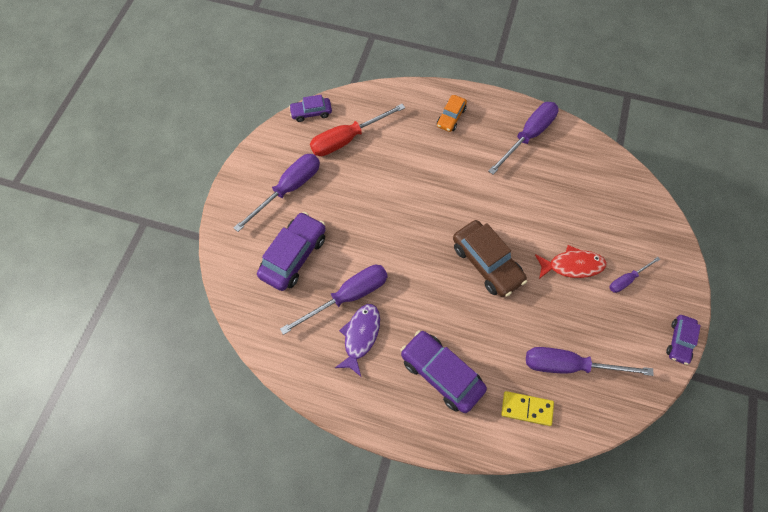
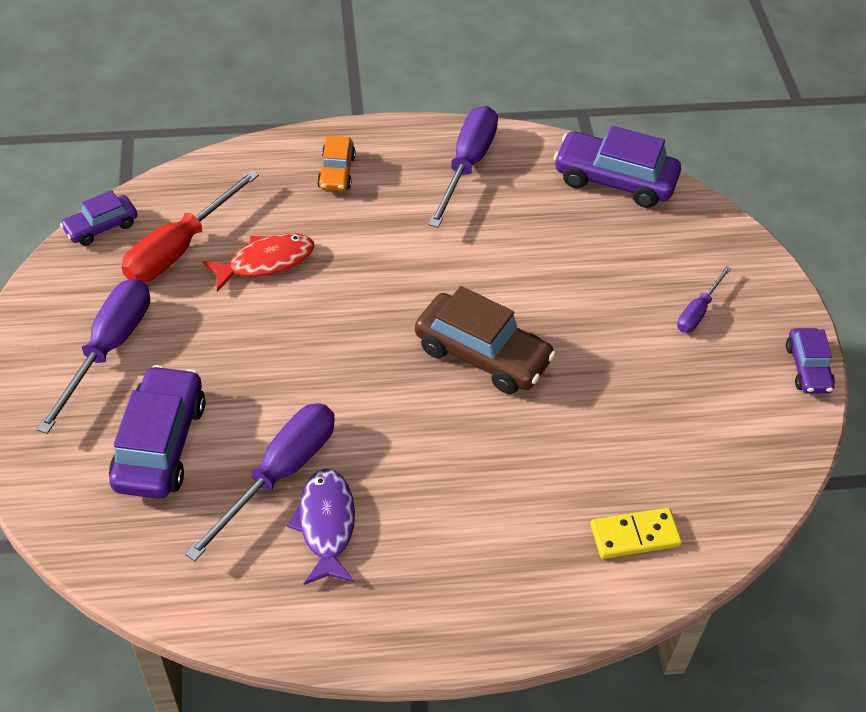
camera: 25 degrees left, 15 degrees down
purple car [400,330,487,413] -> purple car moved to [553,126,681,208]
purple screwdriver [526,347,654,376] -> none
red fish [535,245,607,279] -> red fish moved to [202,233,314,292]

